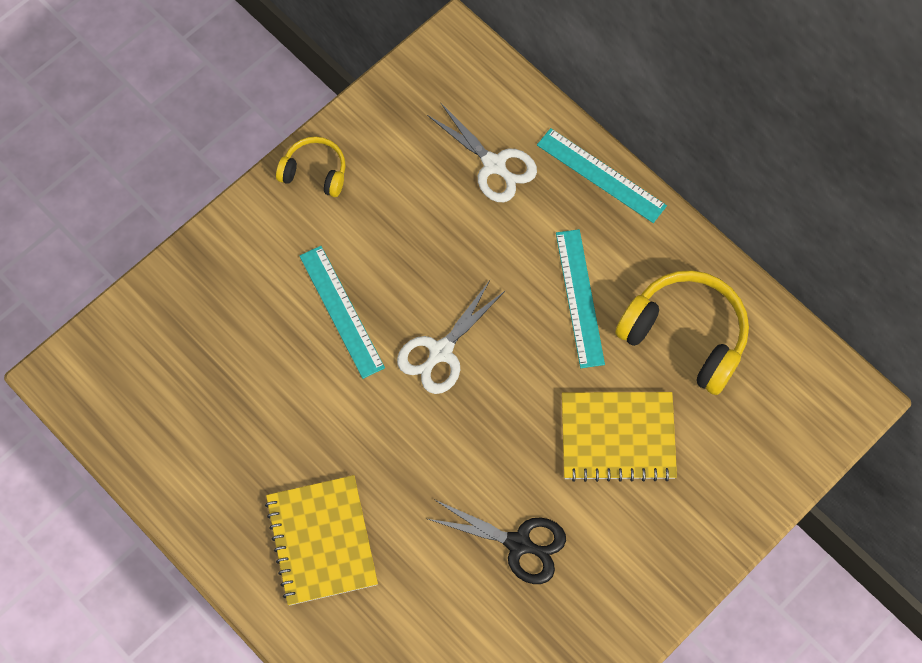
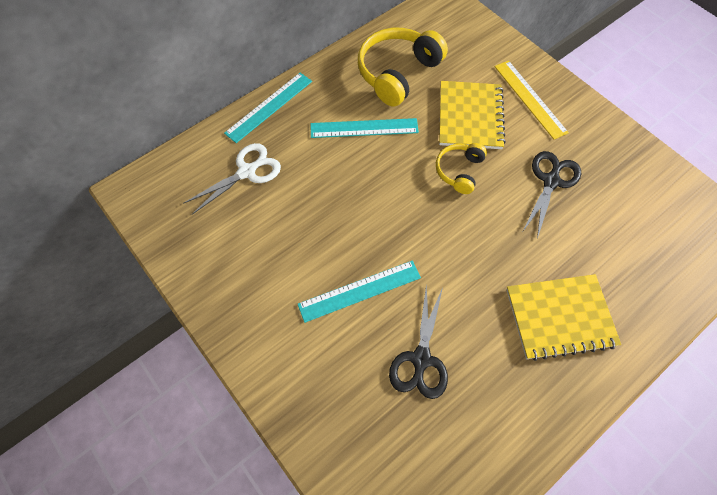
camera: 85 degrees left, 5 degrees down
yellow headphones [276,137,346,197] -> yellow headphones moved to [436,143,487,194]
white scissors [397,280,506,394] -> none
none -> black scissors [389,284,448,399]
none -> yellow ruler [495,60,569,139]

